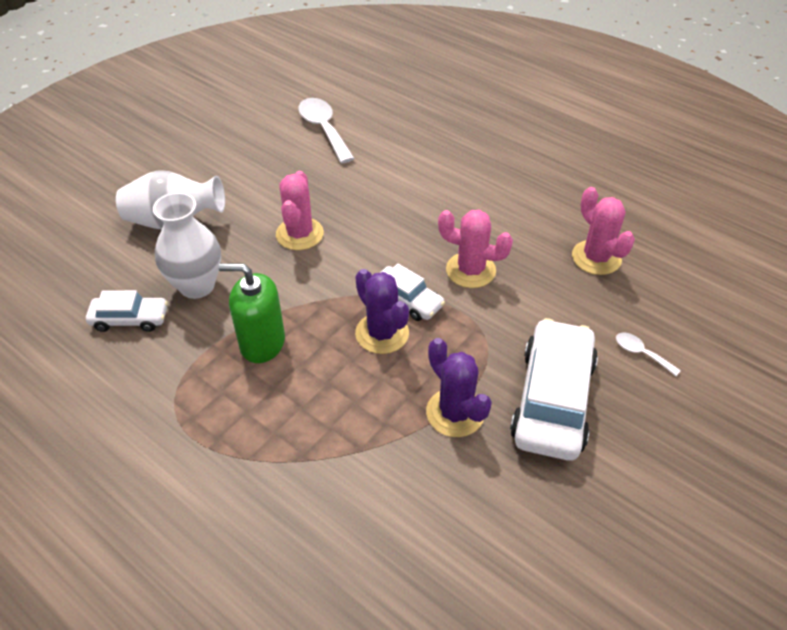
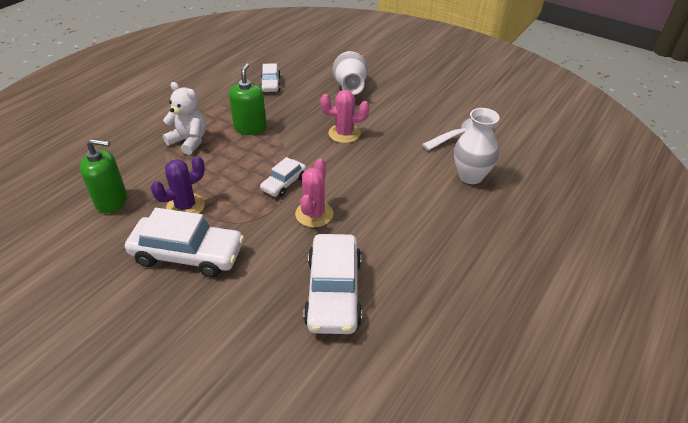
camera: 85 degrees right, 5 degrees down
white vase [153,192,221,299] -> white vase moved to [454,108,500,184]
purple cactus [355,269,409,354] -> none
pink cactus [572,187,635,275] -> white car [303,234,362,334]
white spoon [616,332,681,376] -> none
none -> green soap dispenser [80,139,127,213]
none -> white teddy bear [163,82,206,155]

